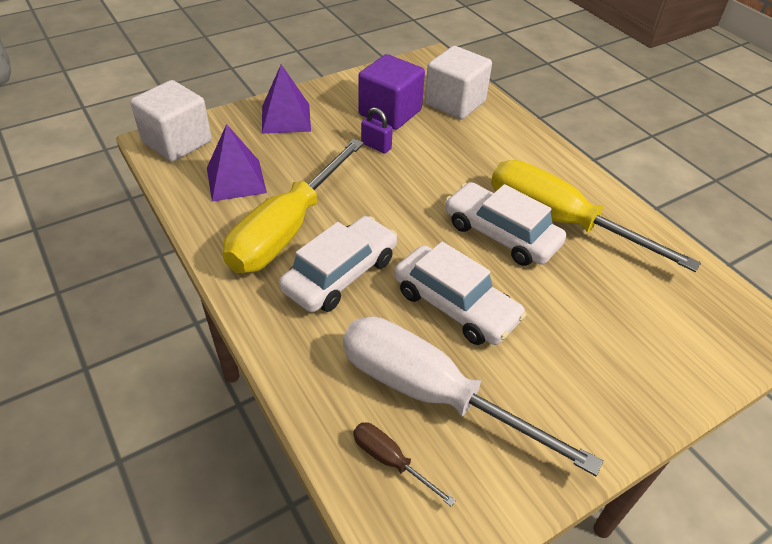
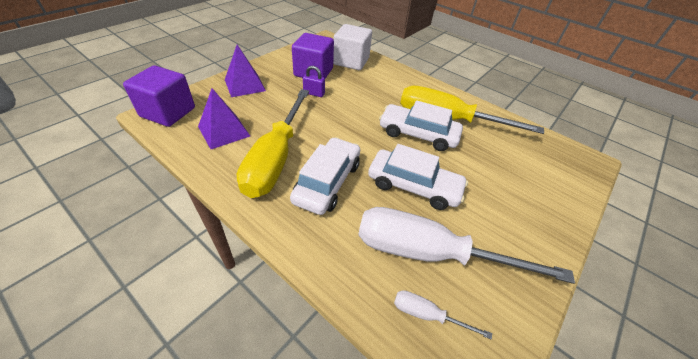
camera: 20 degrees left, 0 degrees up
white cube [130,80,212,162] -> purple cube [123,65,195,127]
brown screwdriver [353,422,456,507] -> white screwdriver [394,290,492,340]

